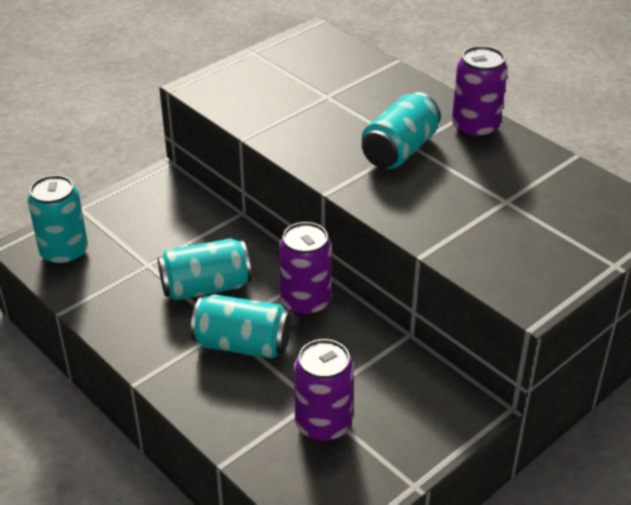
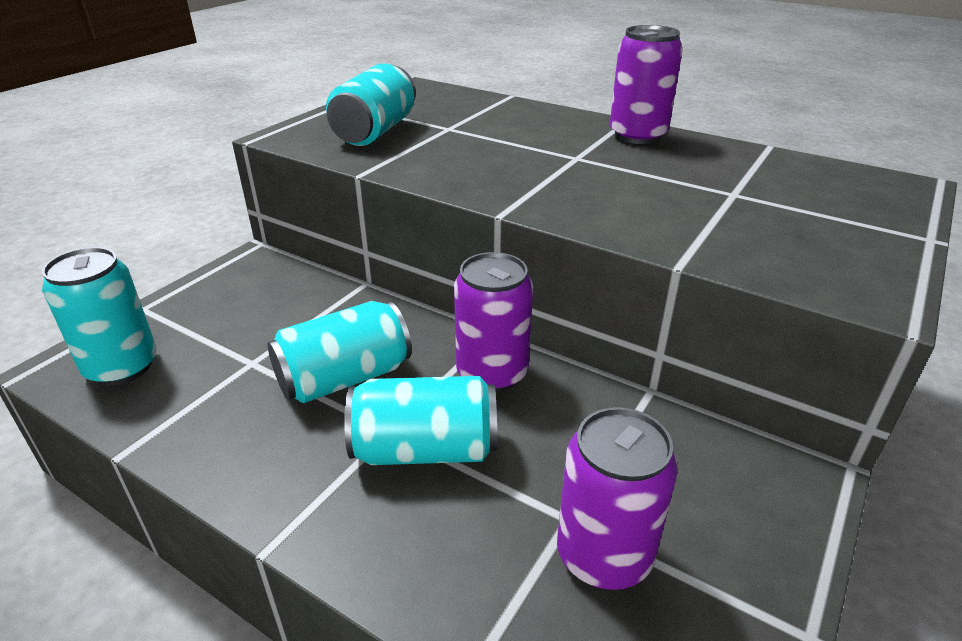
camera: 15 degrees left, 5 degrees down
turquoise can [362,92,441,169] -> turquoise can moved to [326,63,416,146]

